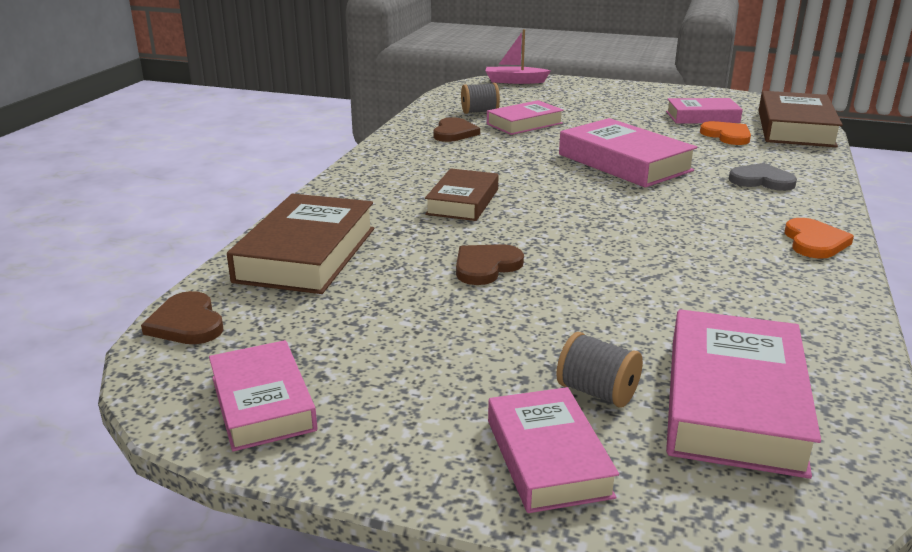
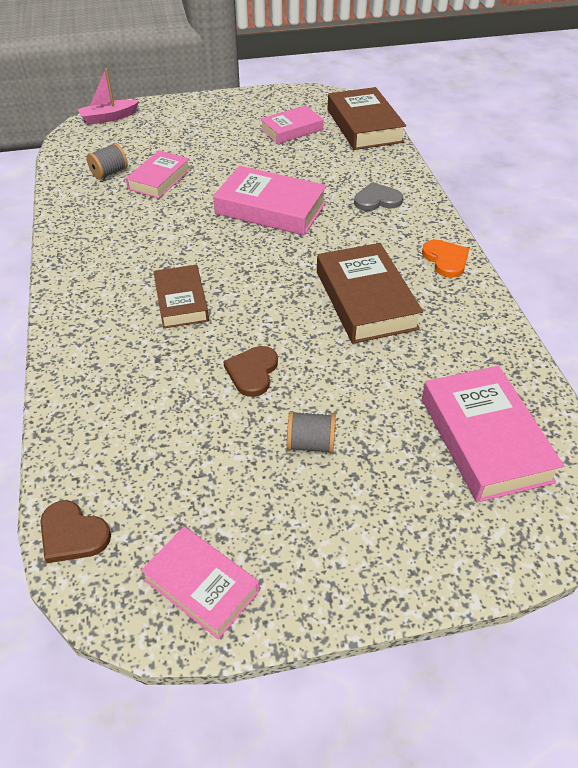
camera: 30 degrees left, 20 degrees up
brown book [227,193,374,294] -> brown book moved to [317,243,423,344]
brown heart [433,117,480,142] -> none
pink book [488,387,619,513] -> none
grey spool [556,332,643,408] -> grey spool moved to [287,411,336,453]
orange heart [700,121,751,145] -> none

